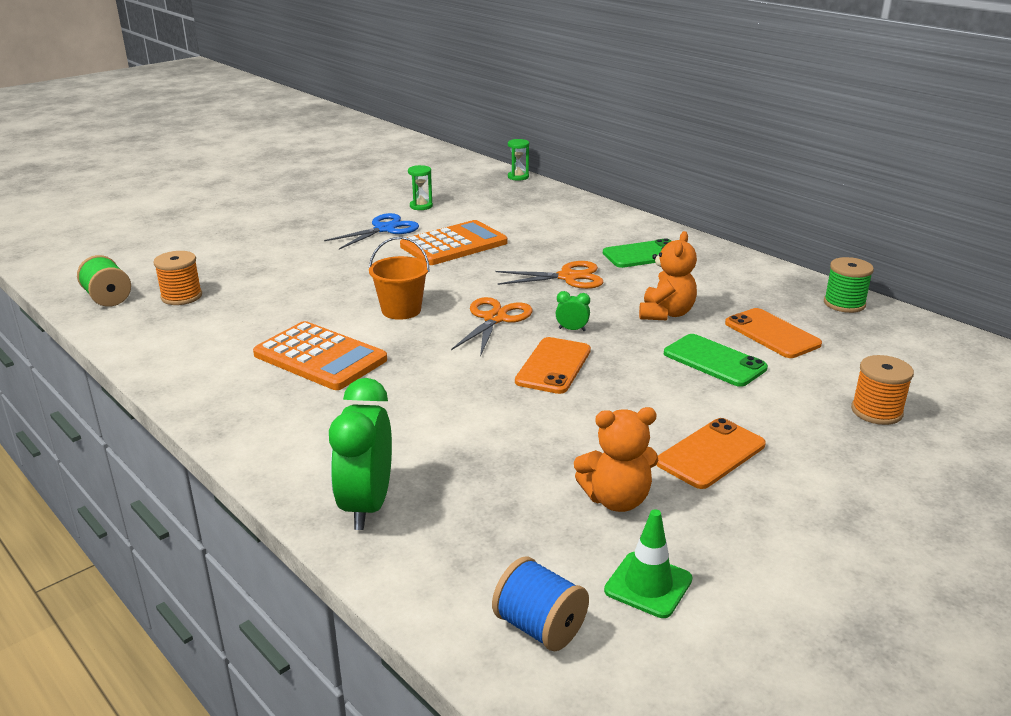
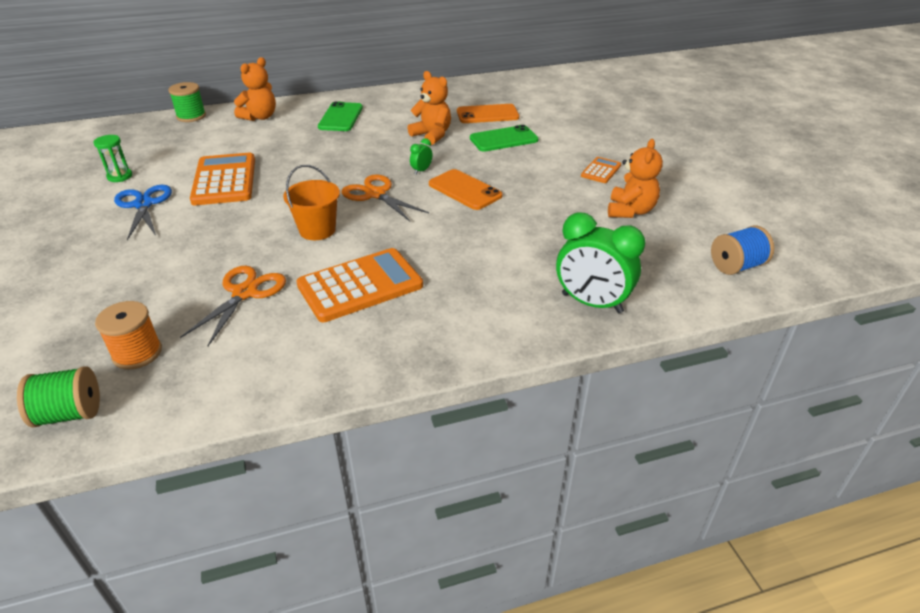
camera: 65 degrees left, 10 degrees up
orange scissors [495,261,603,289] -> orange scissors moved to [180,266,286,346]
green hourglass [508,139,529,181] -> none
green traffic cone [604,509,693,618] -> none
orange phone [656,418,766,489] -> orange calculator [581,157,621,183]
green spool [824,257,874,313] -> green spool moved to [168,82,206,122]
orange spool [851,355,914,425] -> none
none -> orange teddy bear [234,57,276,121]

